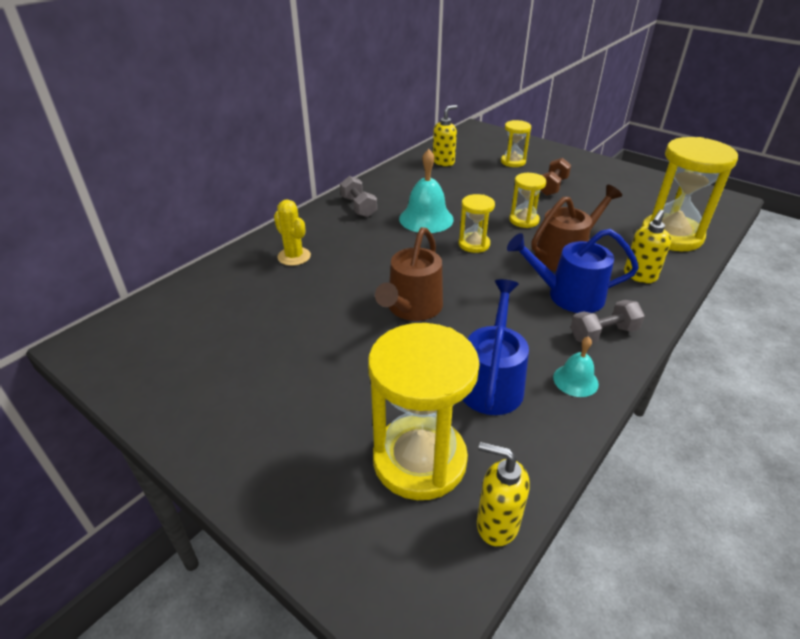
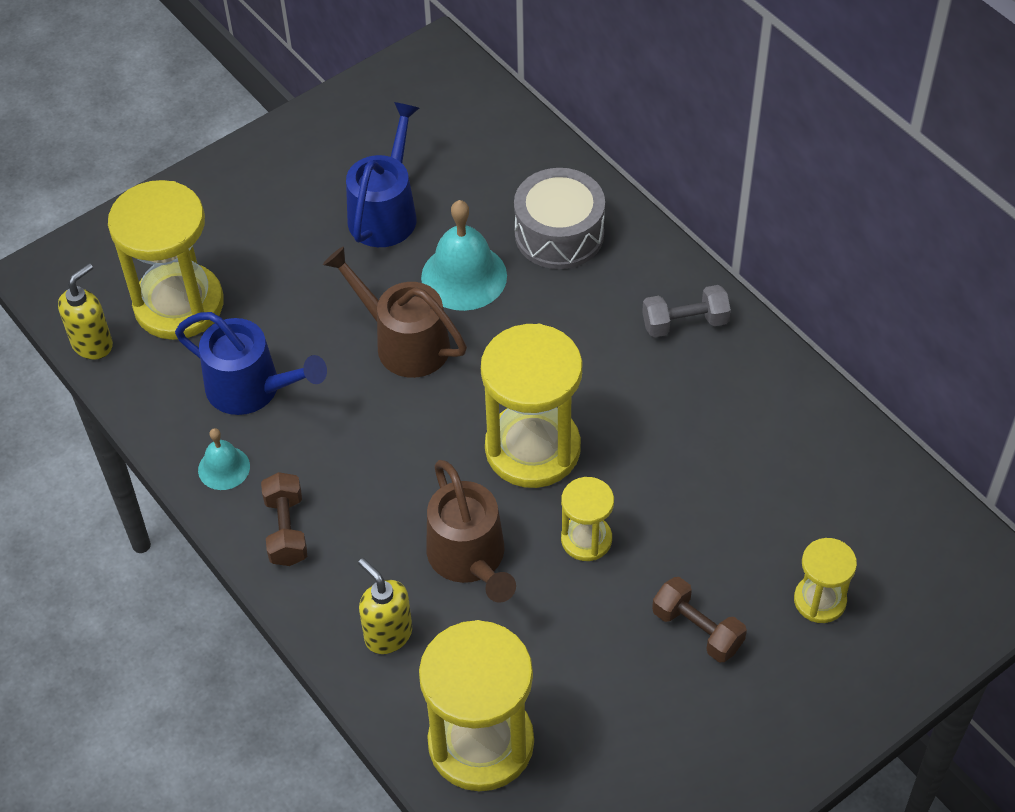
camera: 105 degrees right, 15 degrees up
yellow cactus [274,199,311,266] -> grey drum [514,168,605,269]
turquoise bell [399,149,454,233] -> turquoise bell moved to [421,200,507,311]
yellow soap dispenser [433,105,457,166] -> none
yellow hourglass [459,194,495,253] -> yellow hourglass [481,324,582,488], size x1.93
blue watering can [507,229,639,313] -> blue watering can moved to [346,102,419,247]
grey dumbbell [570,300,645,343] -> brown dumbbell [261,472,307,566]

